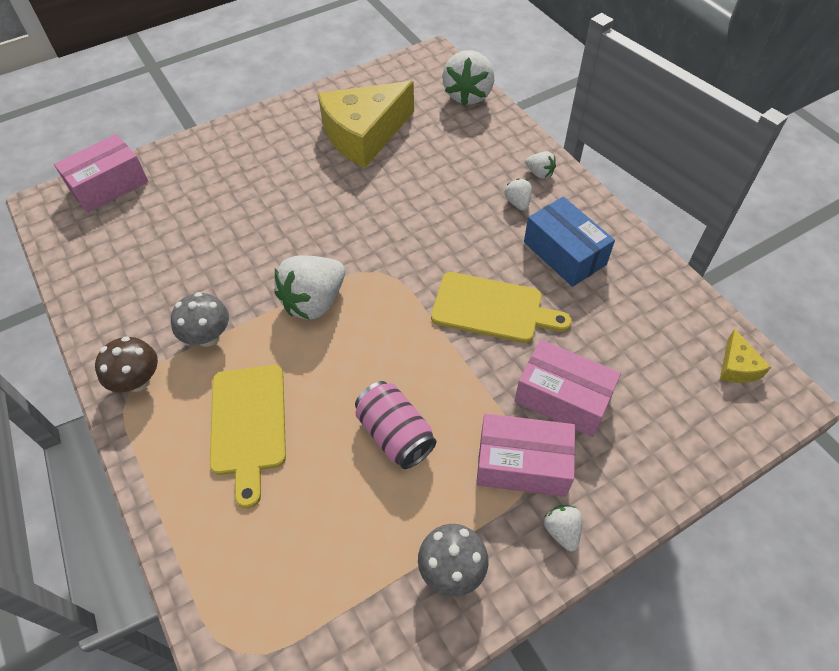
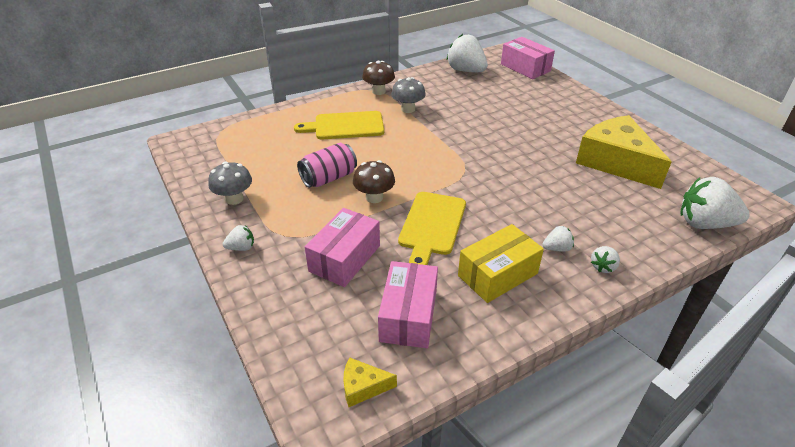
camera: 90 degrees right, 15 degrees down
white strawberry [274,255,345,320] -> white strawberry moved to [446,34,488,72]
pink box [476,414,575,497] -> pink box moved to [378,261,438,348]
blue box [524,197,615,287] -> yellow box [458,224,544,303]
none -> brown mushroom [353,160,395,203]

